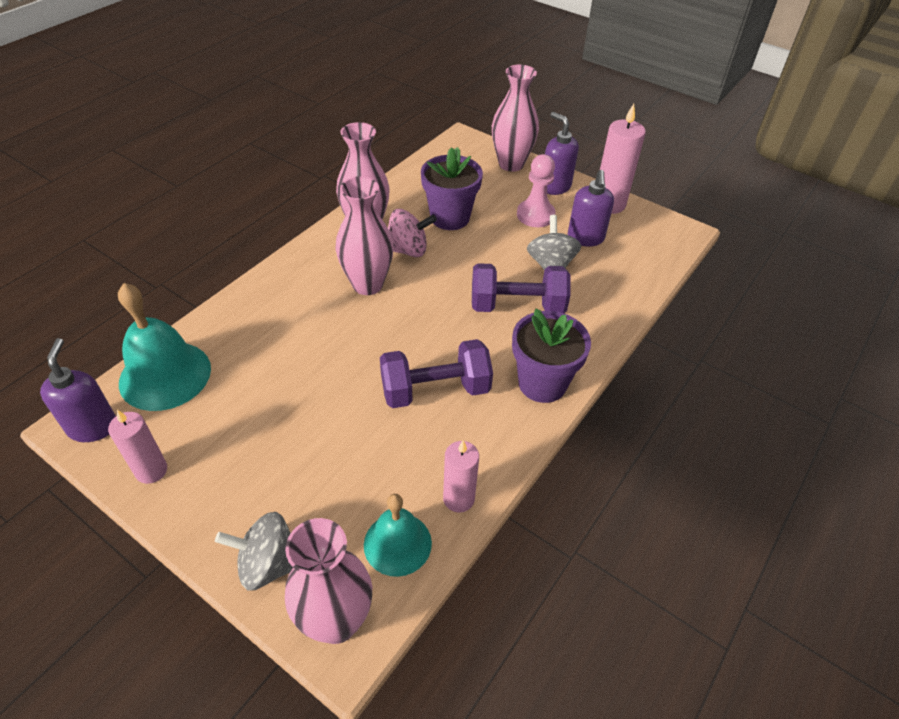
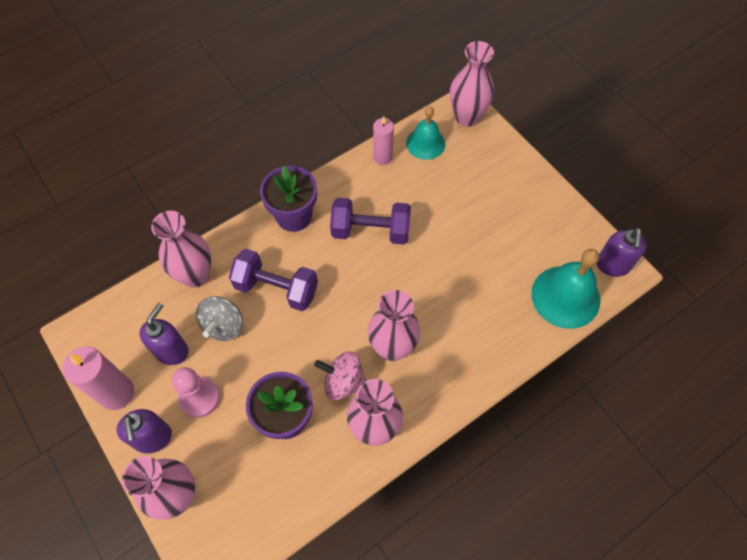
camera: 160 degrees left, 15 degrees up
pink candle [108,410,167,484] -> none
grey spinning top [215,512,293,591] -> none
none -> pink vase [151,211,211,287]

